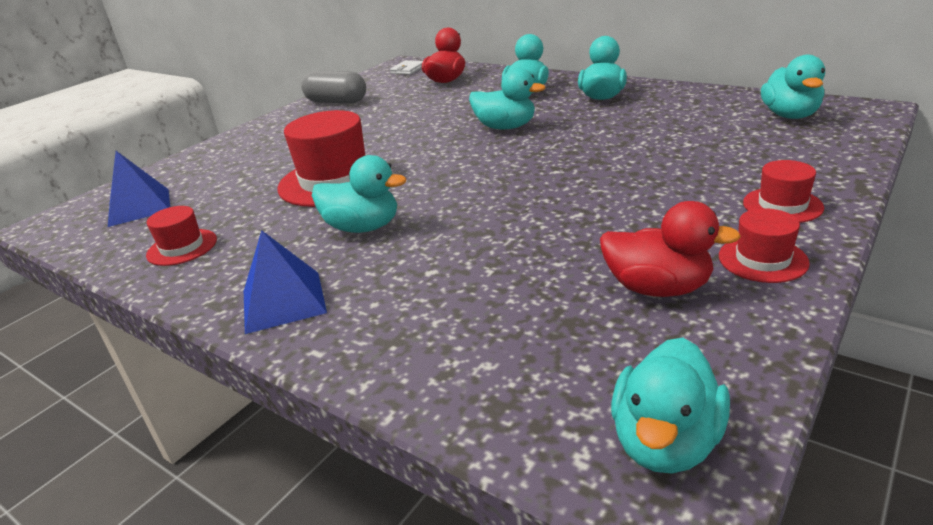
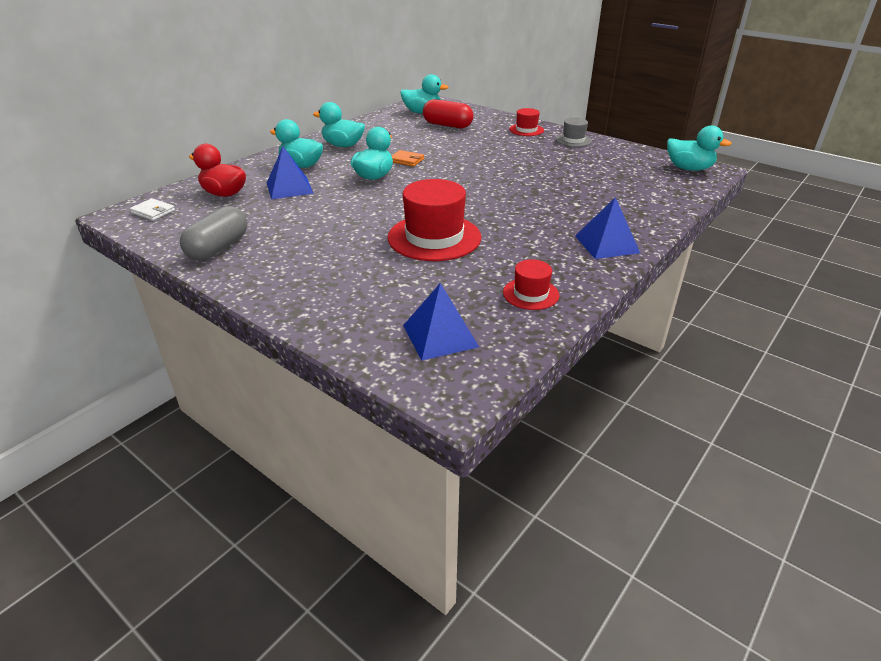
camera: 90 degrees left, 5 degrees up
turquoise duck [312,155,406,233] -> none
red duck [600,201,741,297] -> none
red hat [719,208,810,283] -> grey hat [556,118,592,147]
none -> blue pyramid [267,146,314,199]
none -> orange wallet [392,150,424,167]
none -> red capsule [423,99,473,128]

